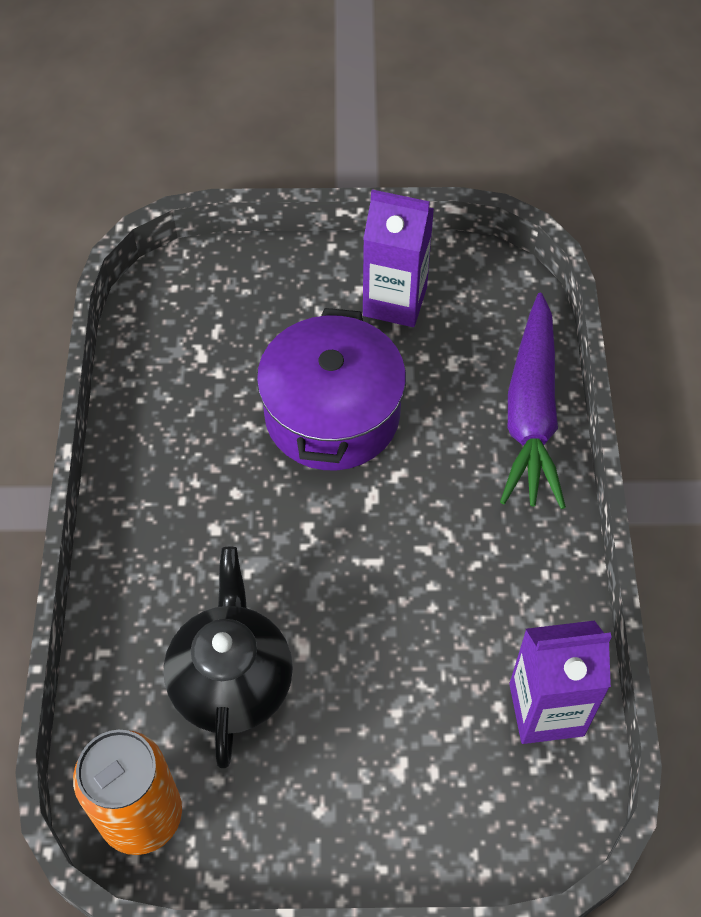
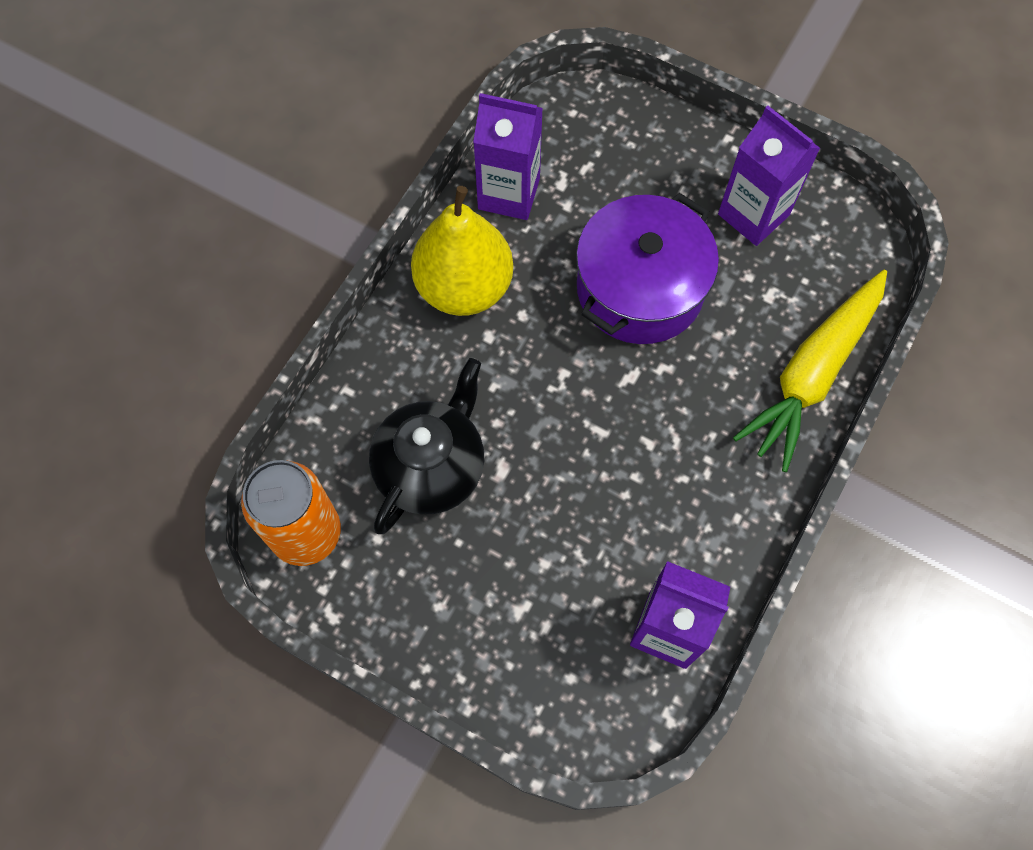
camera: 30 degrees right, 10 degrees up
purple carrot [500,293,566,509] -> yellow carrot [733,270,887,472]
none -> yellow pear [411,186,513,316]
none -> purple carton [473,93,543,220]

